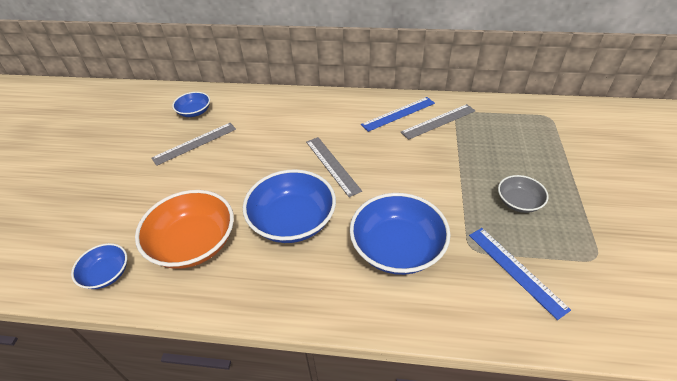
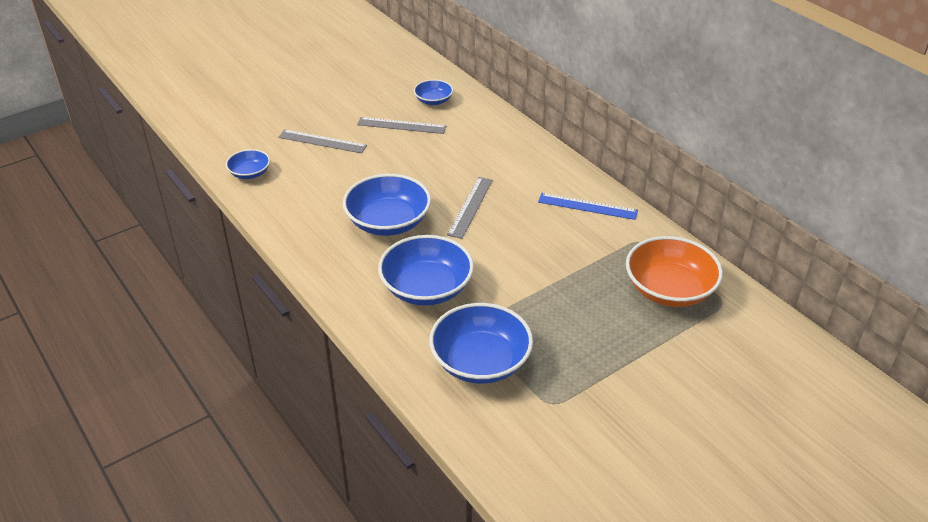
camera: 45 degrees right, 5 degrees down
orange bowl [135,190,234,269] -> orange bowl moved to [626,236,723,307]
grey ruler [401,104,476,140] -> grey ruler moved to [278,129,367,153]
blue ruler [469,228,571,320] -> blue bowl [429,303,533,384]
grey bowl [498,175,549,213] -> none

